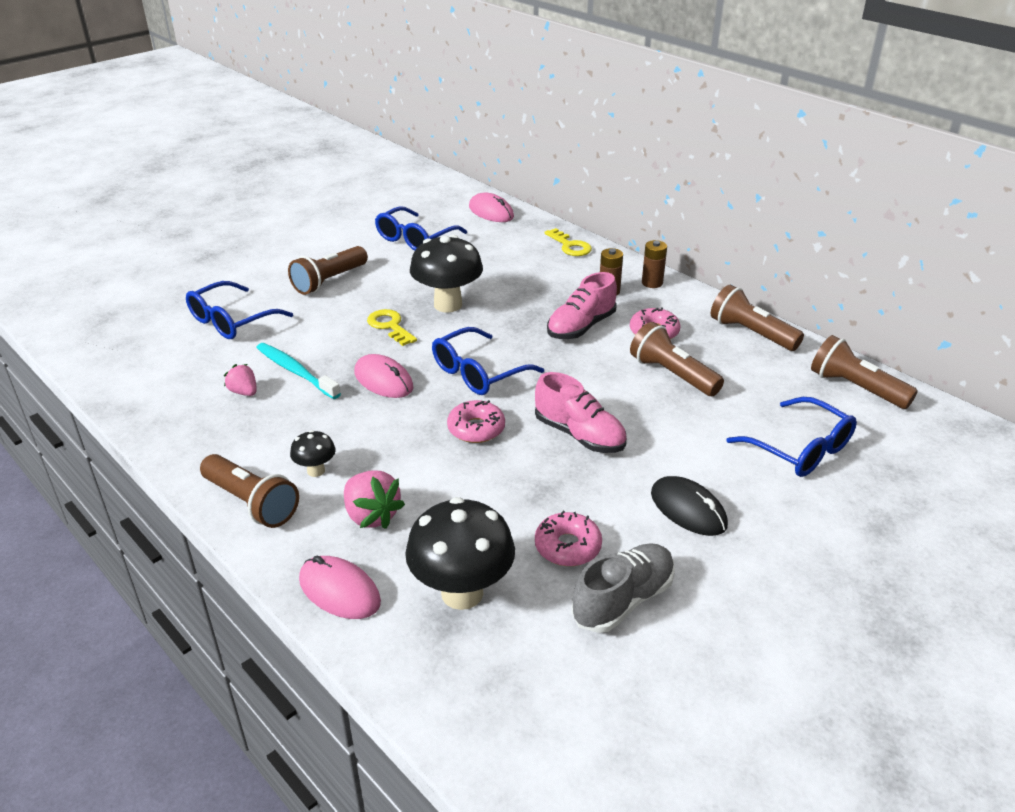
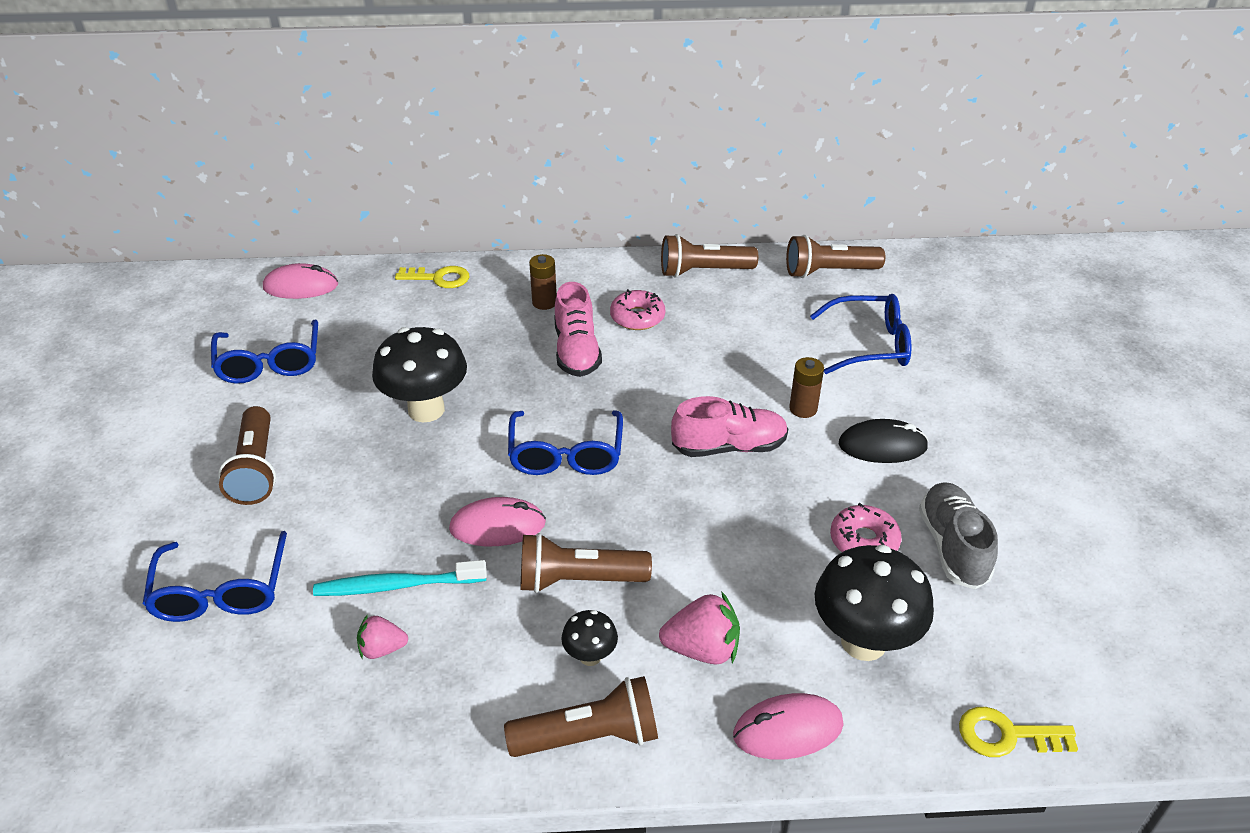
camera: 50 degrees left, 5 degrees up
yellow key [367,309,417,346] -> yellow key moved to [959,707,1078,757]
pink donut [447,400,505,443] -> none
brown flashlight [630,322,724,396] -> brown flashlight moved to [521,533,652,593]
brown battery [642,240,667,288] -> brown battery moved to [789,357,824,418]

